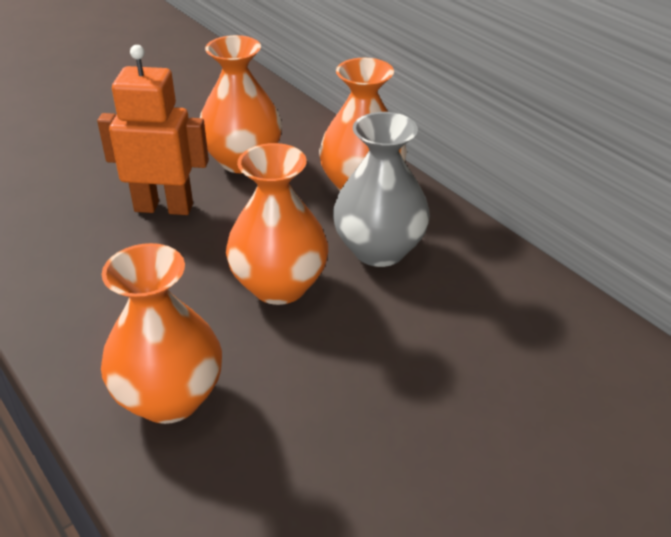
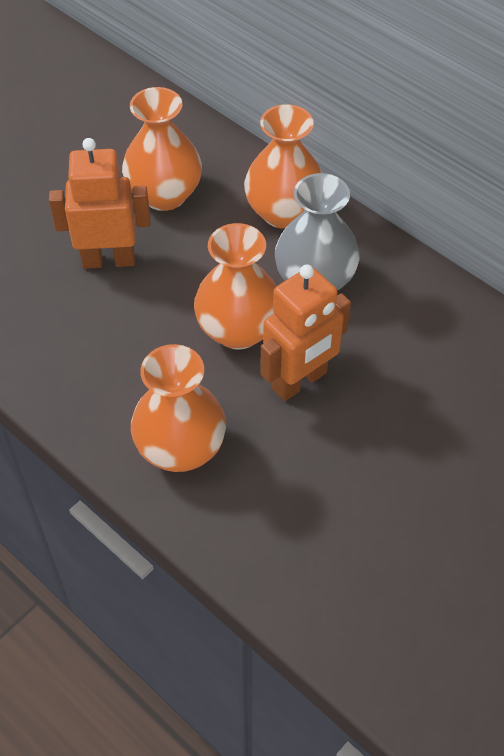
camera: 10 degrees left, 15 degrees up
none -> orange robot [260,264,351,401]

